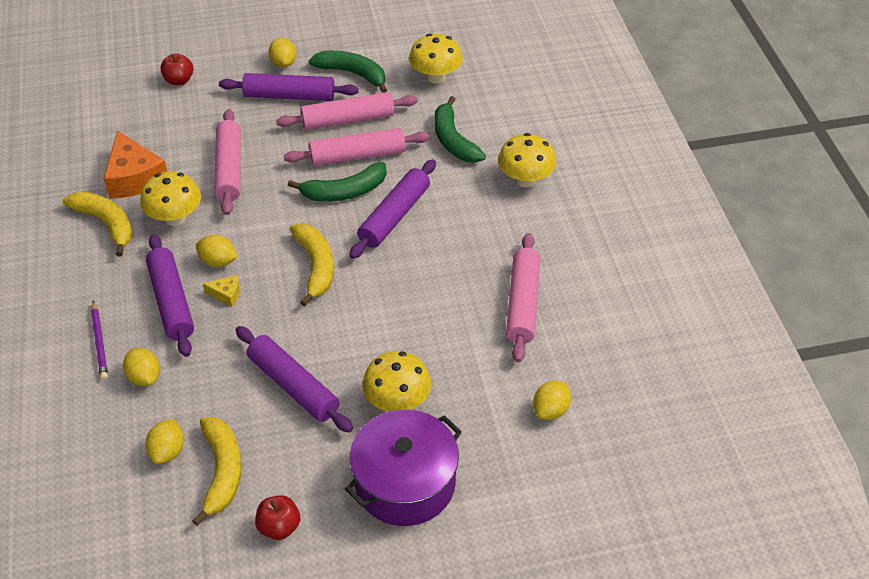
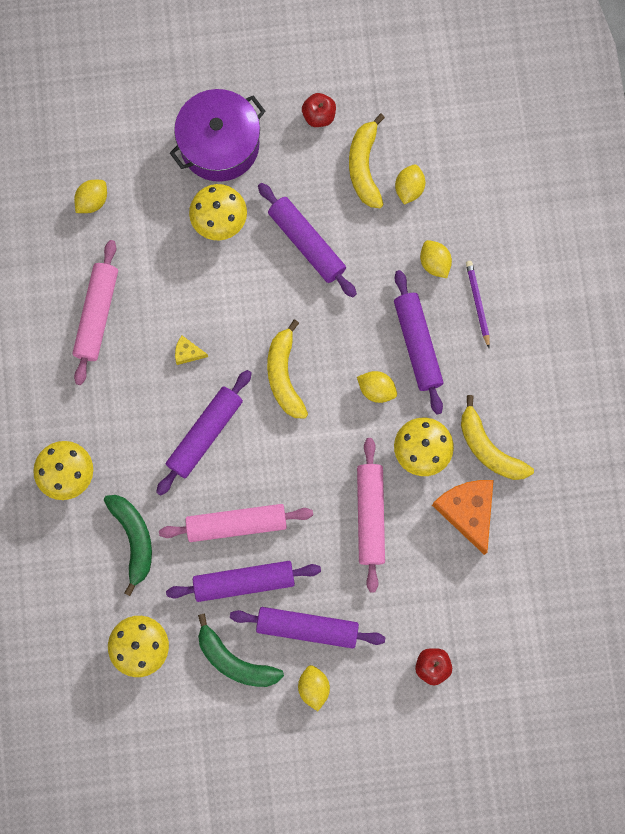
camera: 175 degrees left, 30 degrees up
yellow cheese [203,275,240,307] -> yellow cheese moved to [175,336,208,365]
pink rolling pin [276,92,418,130] -> purple rolling pin [166,561,321,602]
green banana [288,162,387,202] -> none

